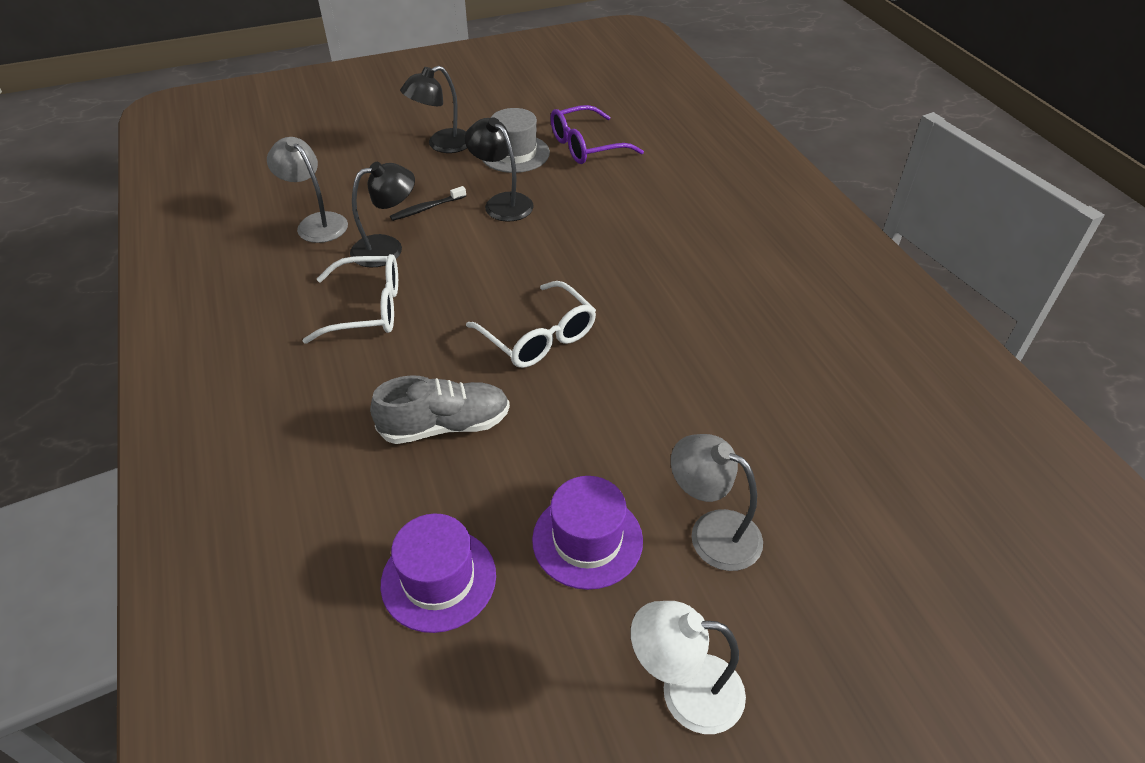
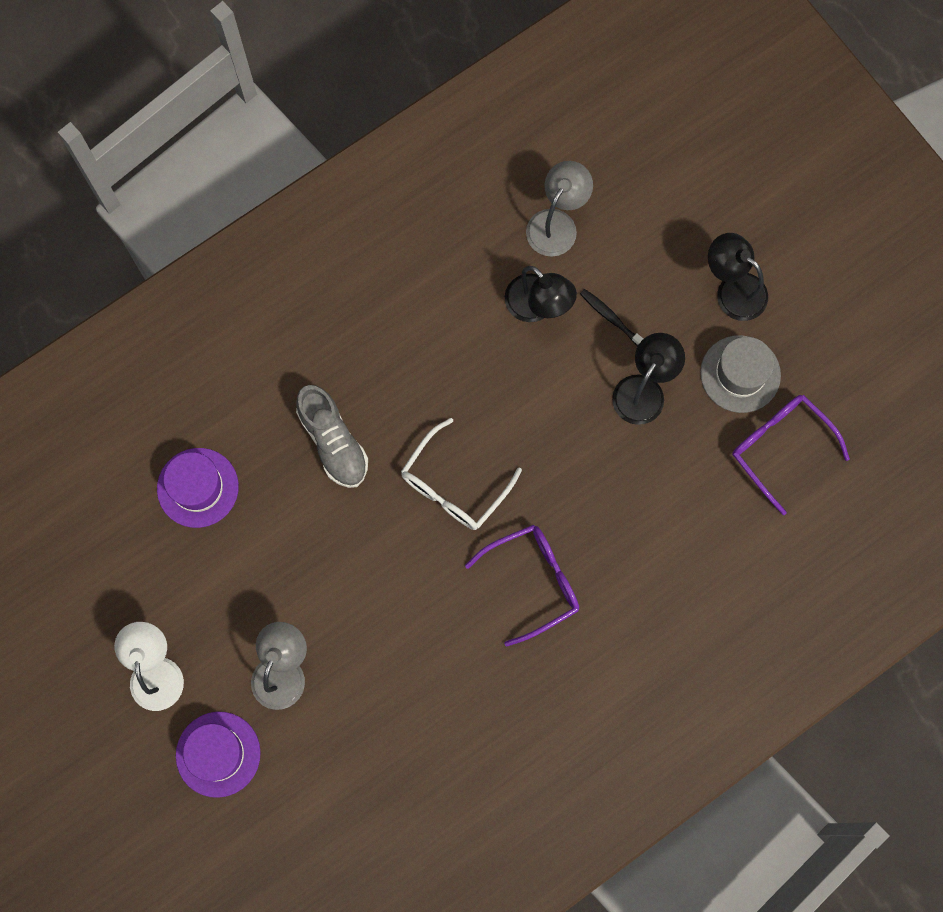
camera: 75 degrees right, 30 degrees up
white glasses [303,254,398,344] -> none
purple hat [532,476,643,590] -> purple hat moved to [176,712,261,798]
none -> purple glasses [465,525,579,647]

